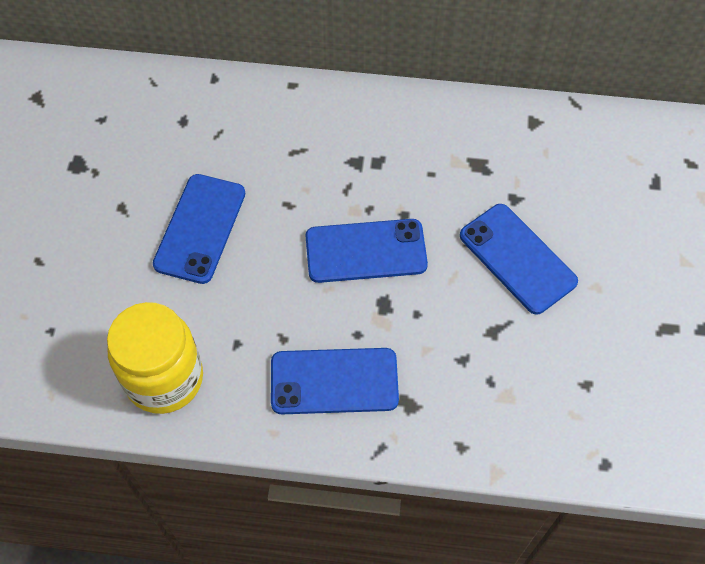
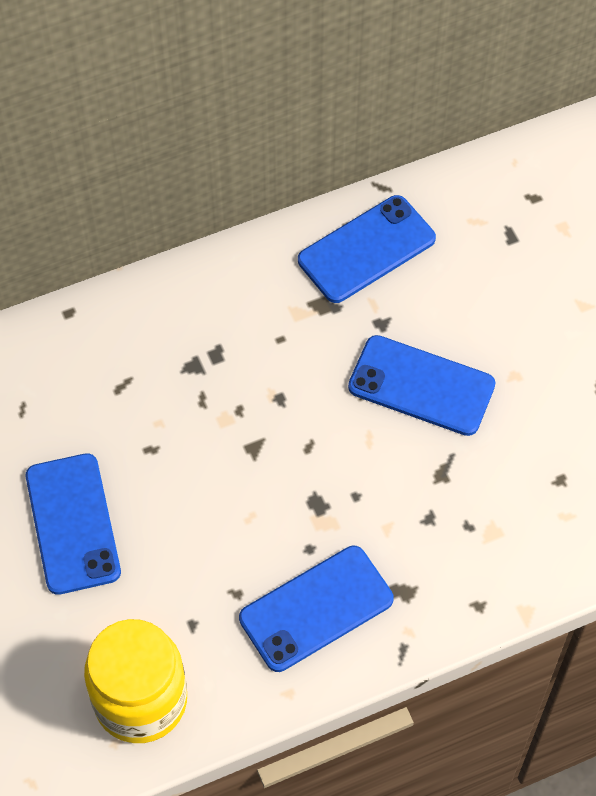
camera: 30 degrees left, 0 degrees up
blue phone [305,219,428,283] -> blue phone moved to [298,195,436,303]

